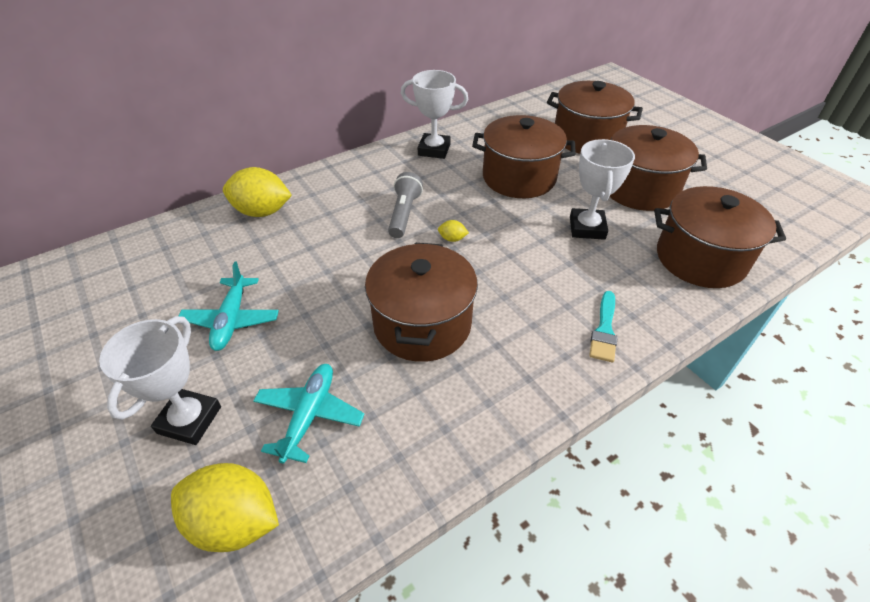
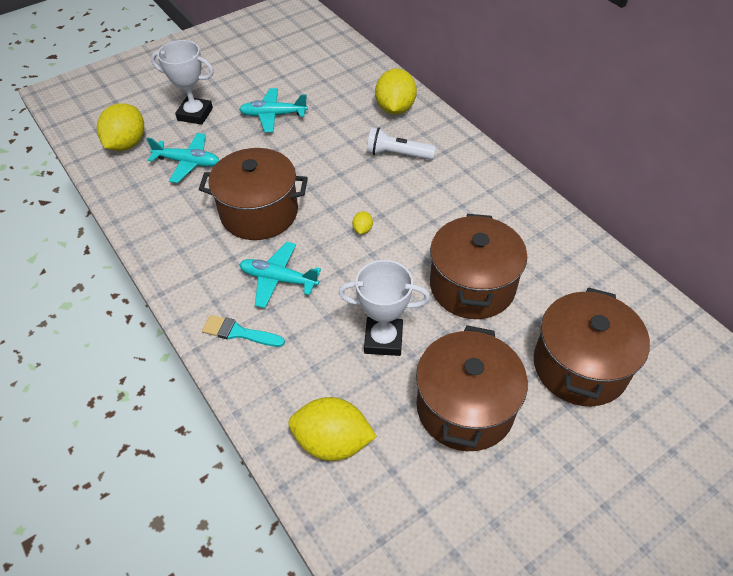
camera: 90 degrees right, 5 degrees up
grey flashlight [388,172,423,238] -> none
white trophy [401,70,468,159] -> none
brown pot [654,186,786,288] -> yellow lemon [288,397,377,461]
none -> turquoise plane [239,242,321,308]
none -> white flashlight [367,127,436,160]

